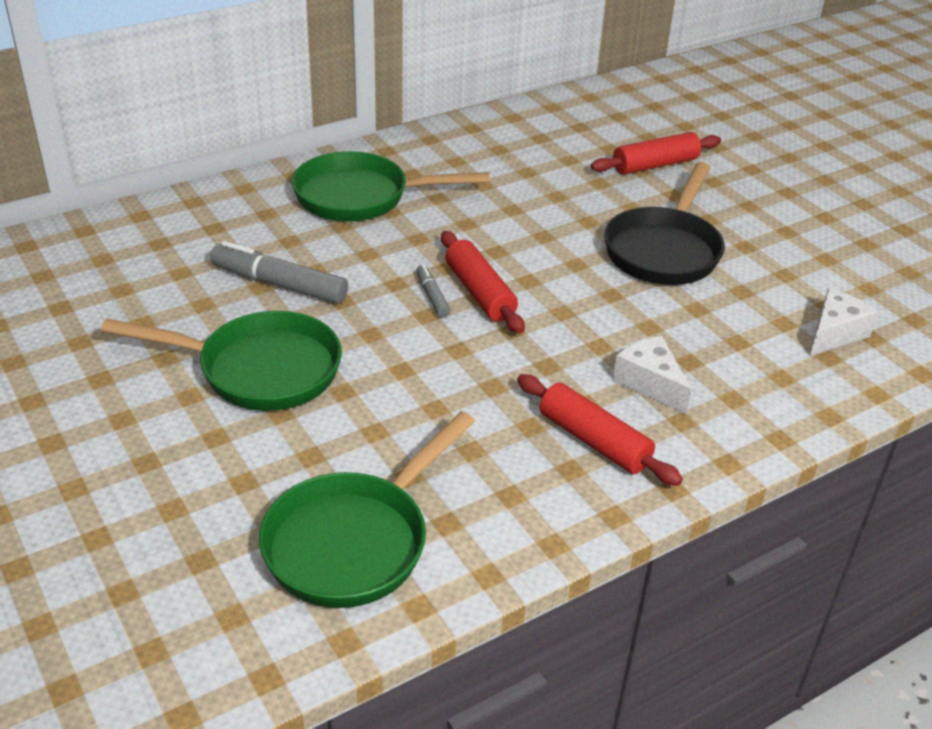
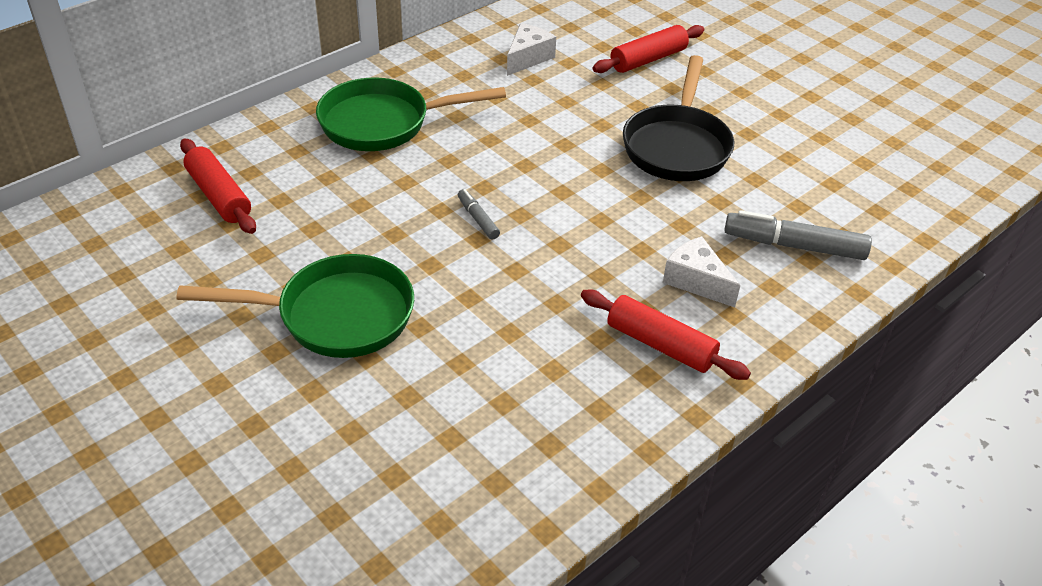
camera: 10 degrees left, 5 degrees up
grey marker [210,241,348,304] -> grey marker moved to [724,210,872,260]
green pan [259,411,475,608] -> none
red rolling pin [441,231,525,334] -> red rolling pin moved to [180,138,256,234]
white cheese [810,288,878,356] -> white cheese moved to [507,23,556,76]

